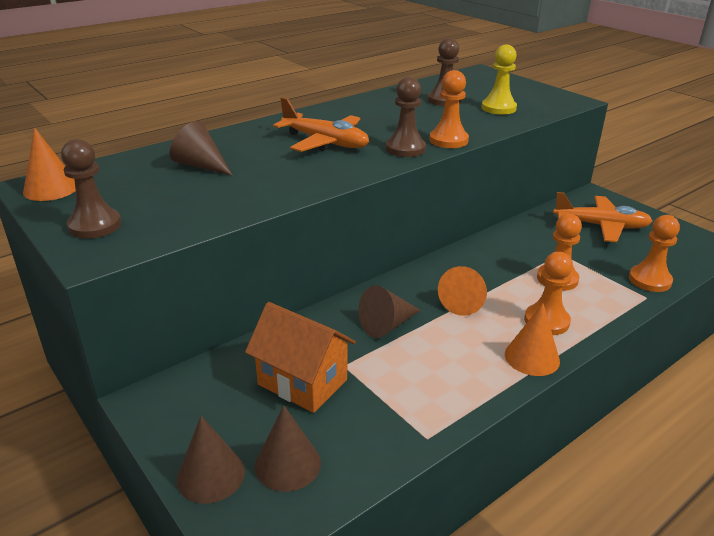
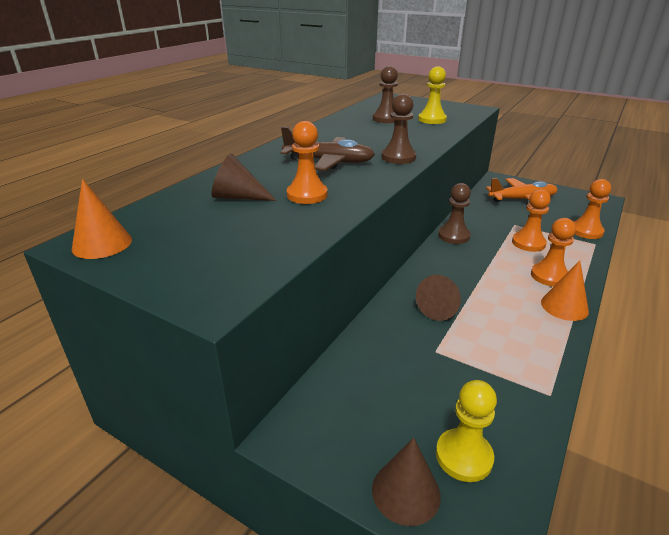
camera: 20 degrees left, 0 degrees up
brown pawn [61,139,121,239] -> brown pawn moved to [438,183,471,244]
orange house [245,302,356,413] -> none
brown cone [255,405,321,492] -> yellow pawn [436,380,497,482]
orange plane [273,97,369,152] -> brown plane [280,127,375,171]
orange pawn [429,70,469,148] -> orange pawn moved to [287,121,328,204]
orange cone [438,266,487,316] -> none

